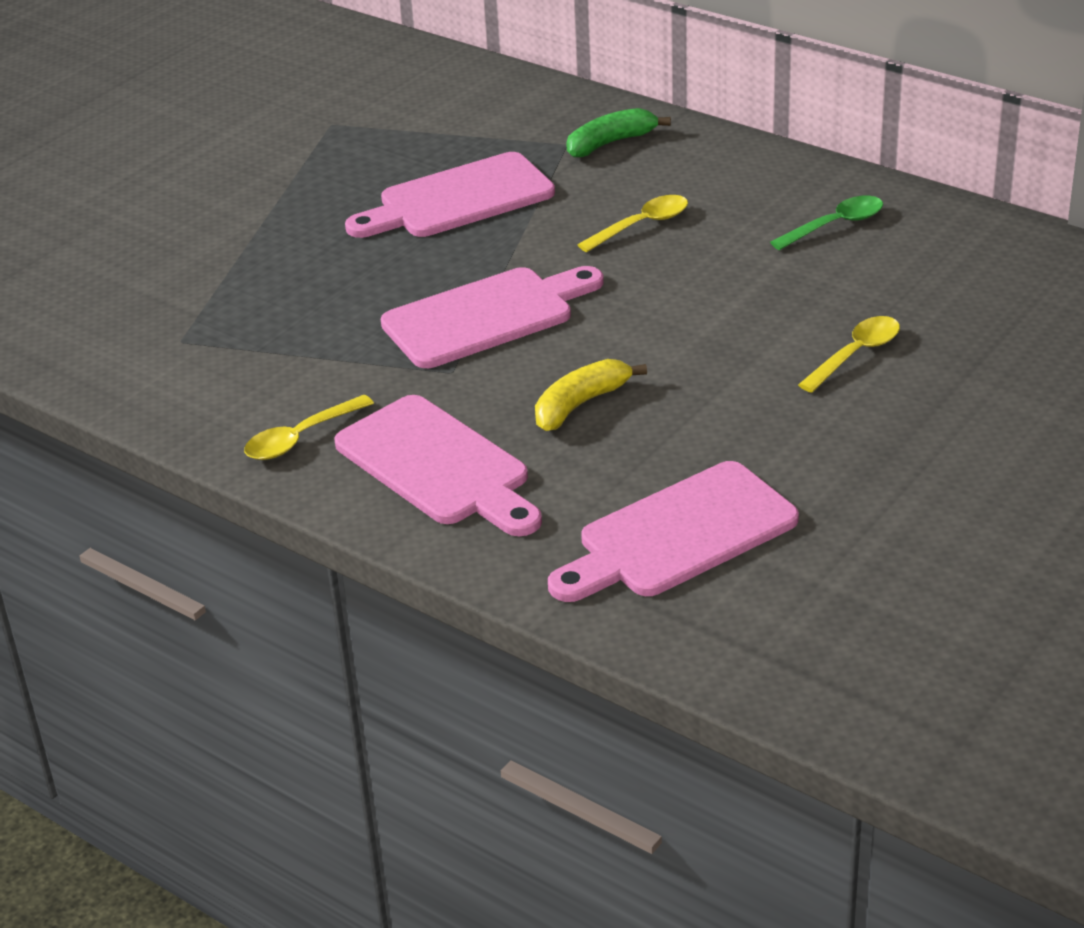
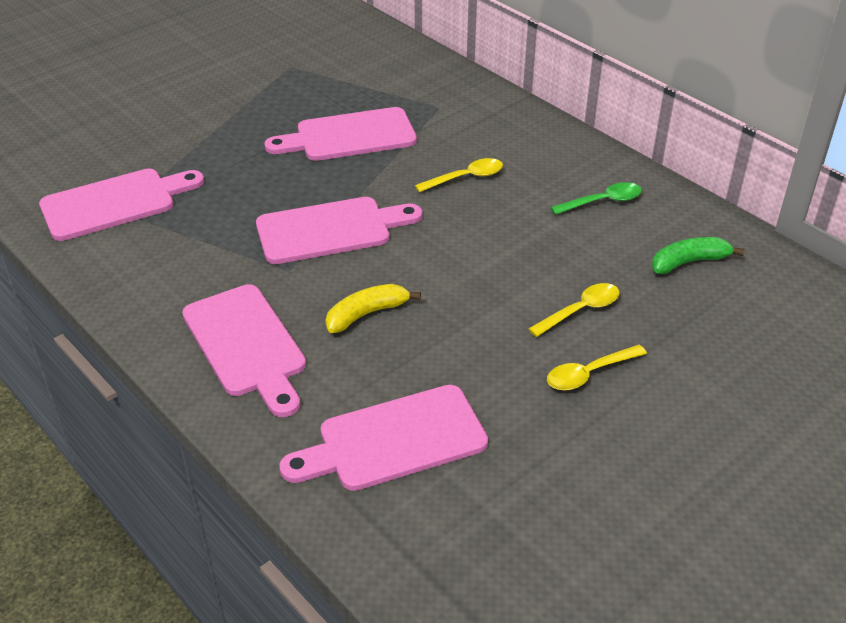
camera: 10 degrees right, 5 degrees up
yellow spoon [244,395,374,460] -> yellow spoon moved to [547,345,647,390]
green banana [566,108,671,157] -> green banana moved to [652,237,745,274]
none -> pink cutting board [39,169,204,241]

